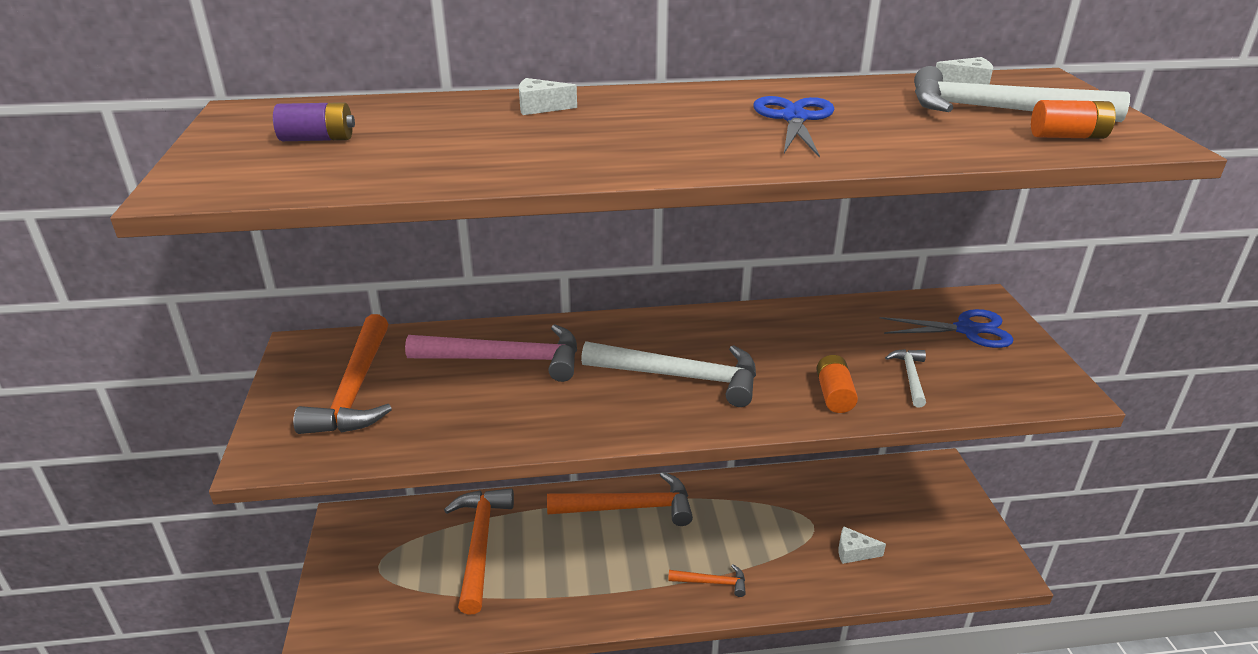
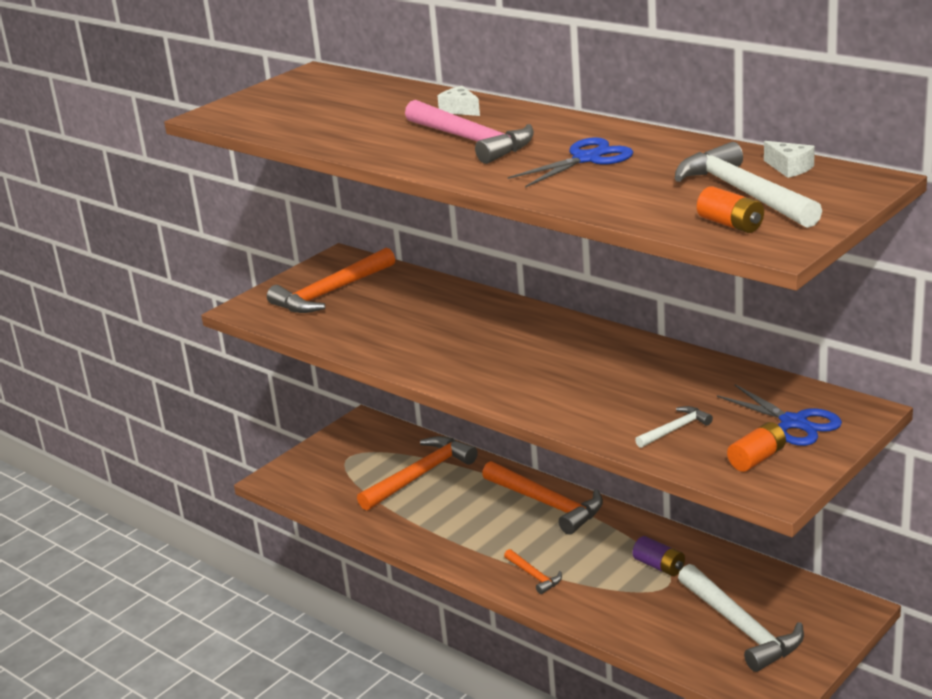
camera: 50 degrees right, 5 degrees down
purple battery [273,102,355,141] -> purple battery moved to [633,536,685,576]
pink hammer [405,324,577,382] -> pink hammer moved to [405,100,534,164]
white hammer [581,341,756,407] -> white hammer moved to [678,564,804,672]
orange battery [816,355,858,413] -> orange battery moved to [727,422,786,472]
white cheese [838,527,886,564] -> none

